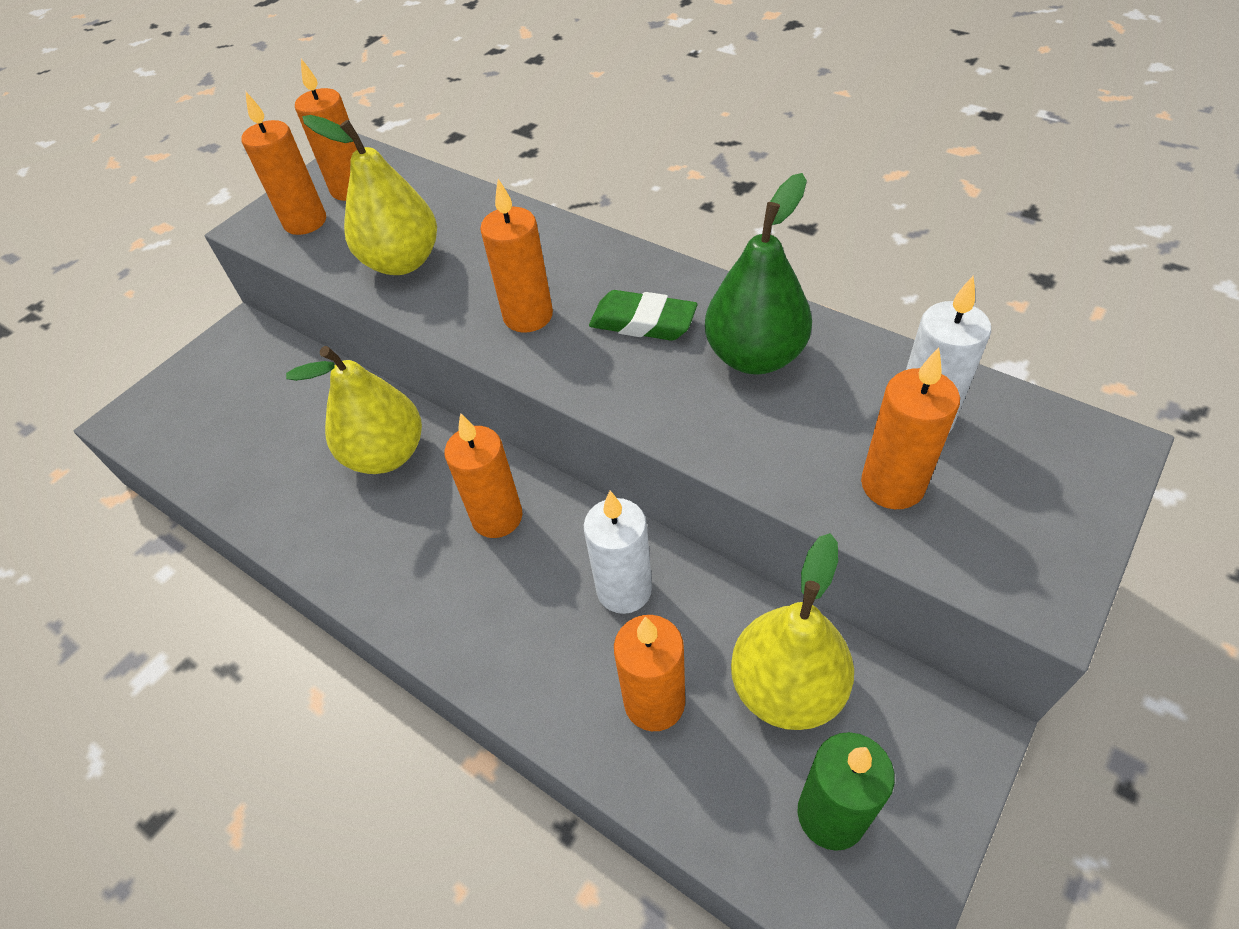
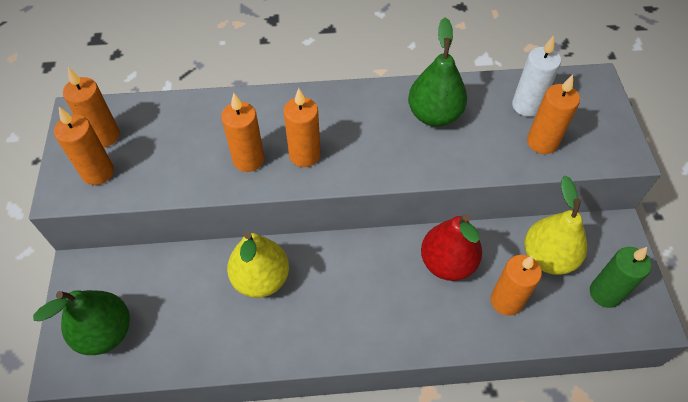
camera: 45 degrees left, 5 degrees up
yellow pear [302,115,437,275] -> none
orange candle [444,413,523,538] -> orange candle moved to [221,93,264,172]
white candle [584,491,652,614] -> red pear [421,214,482,281]
green eraser [589,290,697,341] -> none
none -> green pear [33,290,130,355]

